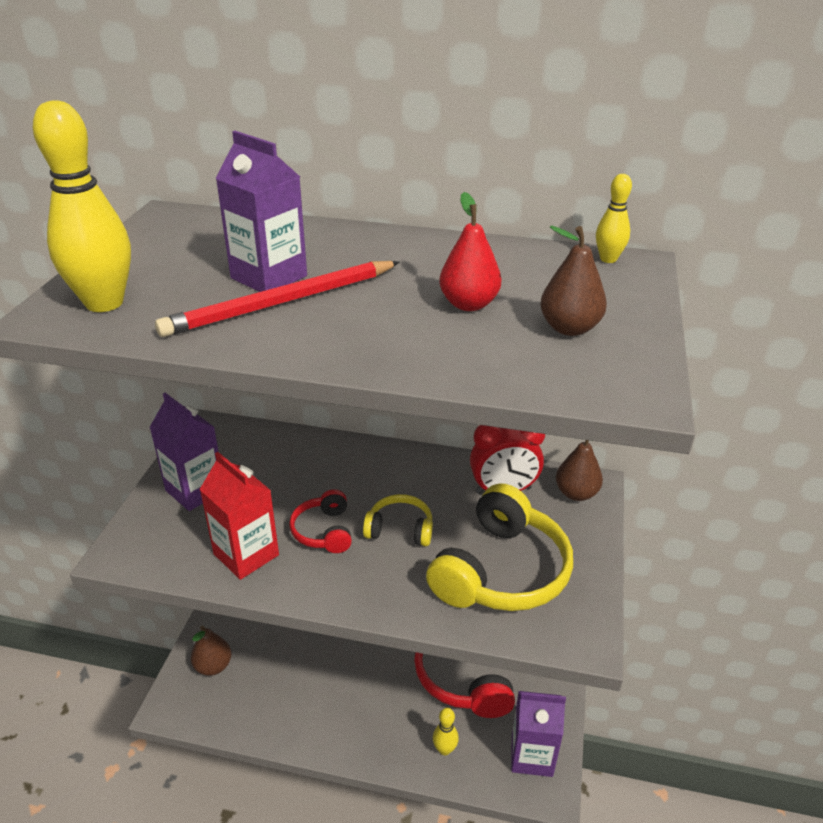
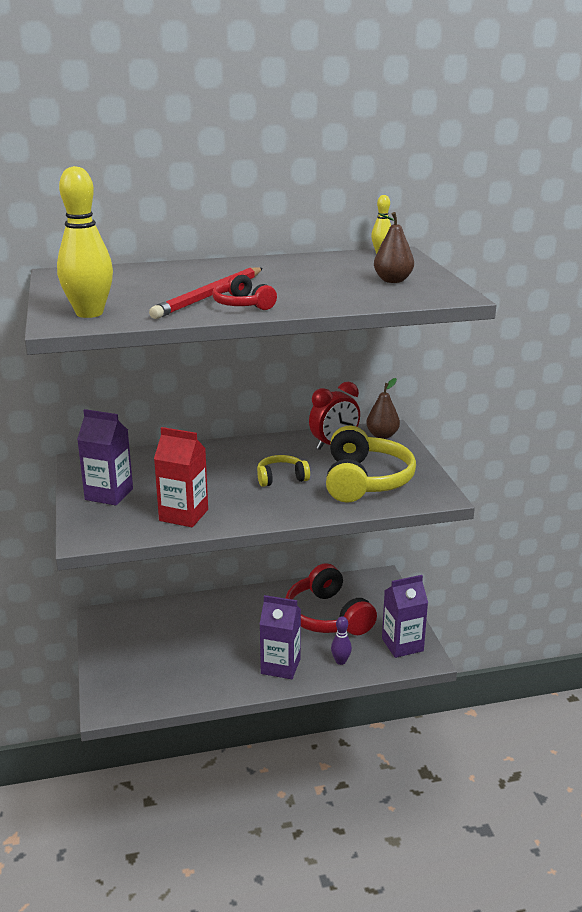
camera: 25 degrees left, 10 degrees down
brown pear [191,625,231,676] -> none
purple carton [216,131,307,292] -> purple carton moved to [260,595,301,679]
red headphones [289,489,352,553] -> red headphones moved to [212,273,277,310]
yellow bowling pin [433,708,459,755] -> purple bowling pin [331,616,352,665]
red pear [439,192,502,311] -> none

